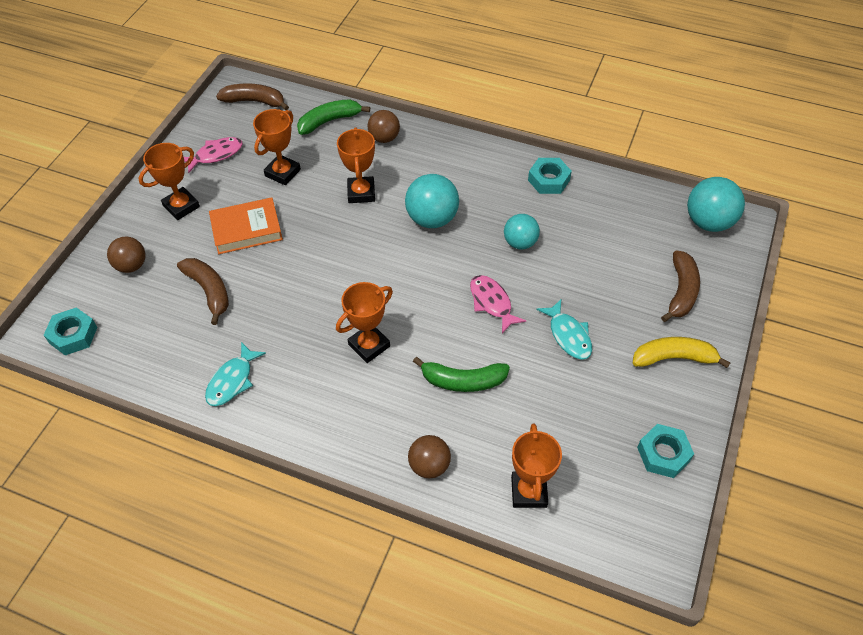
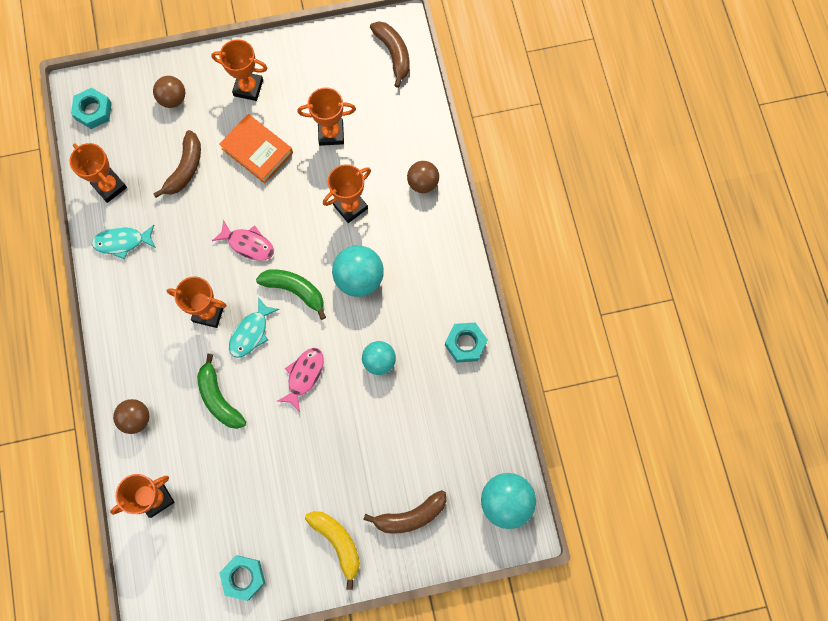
camera: 55 degrees right, 20 degrees up
pink fish [184,137,243,173] -> pink fish moved to [212,220,274,261]
green banana [297,99,370,135] -> green banana moved to [256,269,326,320]
turquoise fish [536,300,592,360] -> turquoise fish moved to [229,297,280,358]
none -> orange trophy [70,143,127,203]

